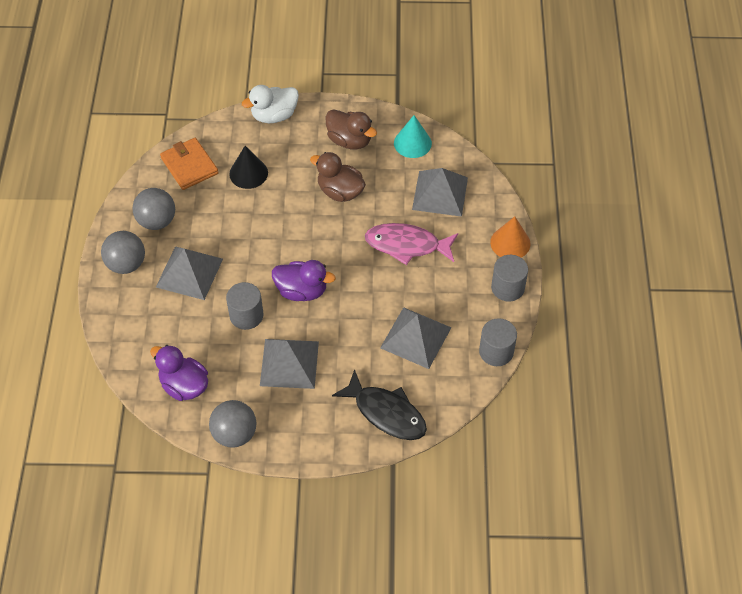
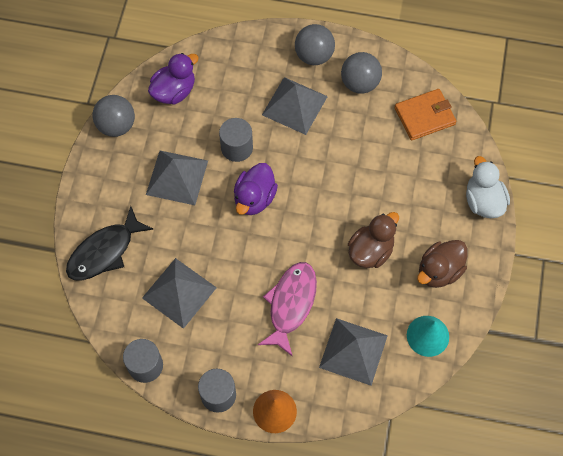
camera: 100 degrees right, 10 degrees up
black cone [229,146,268,189] -> none

